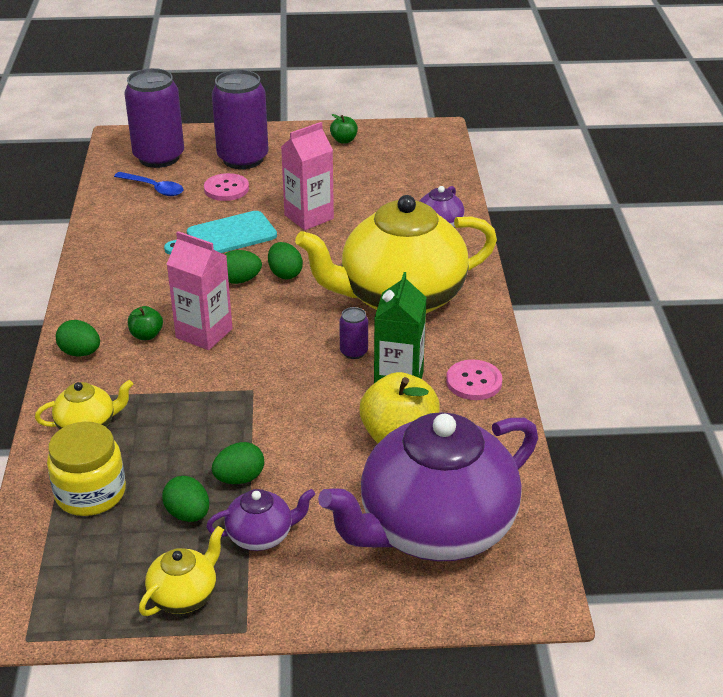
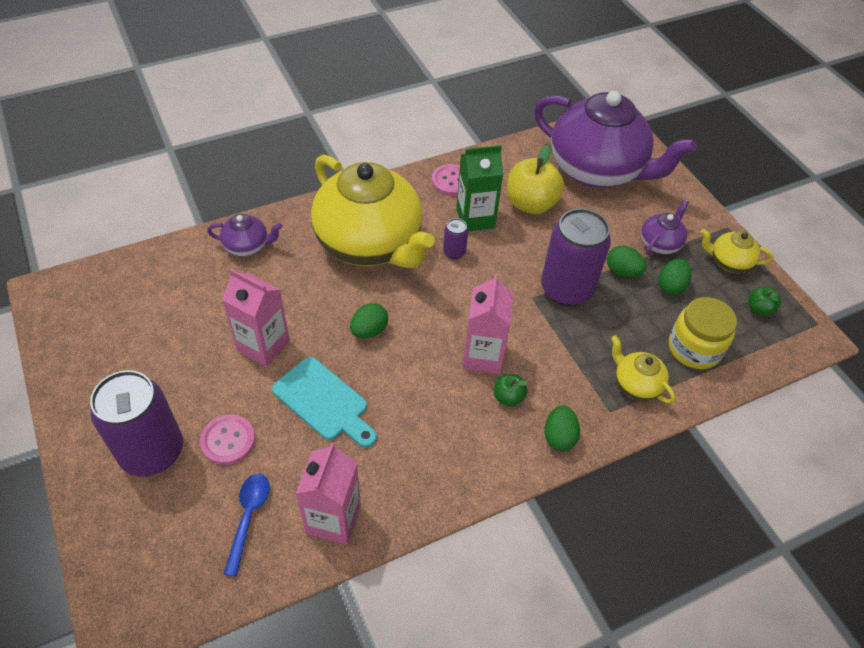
camera: 115 degrees left, 15 degrees up
purple can [125,68,184,168] -> purple can moved to [541,208,611,306]
purple teapot [206,489,315,551] -> purple teapot turned 75 degrees clockwise [641,200,689,255]
green egg [224,250,262,284] -> none
green apple [330,114,358,144] -> green apple moved to [749,287,781,316]
none -> pink carton [295,442,361,545]

